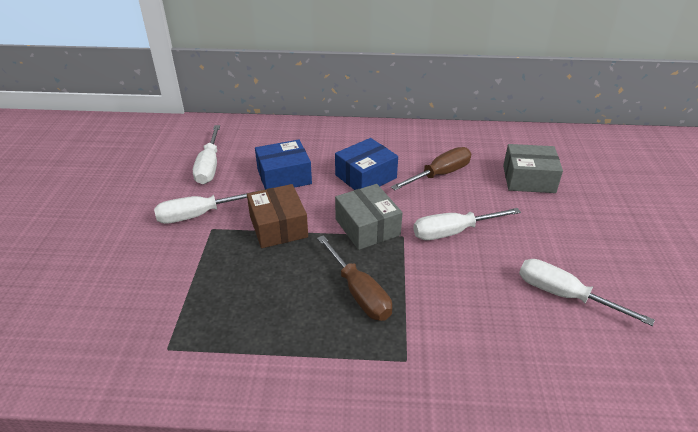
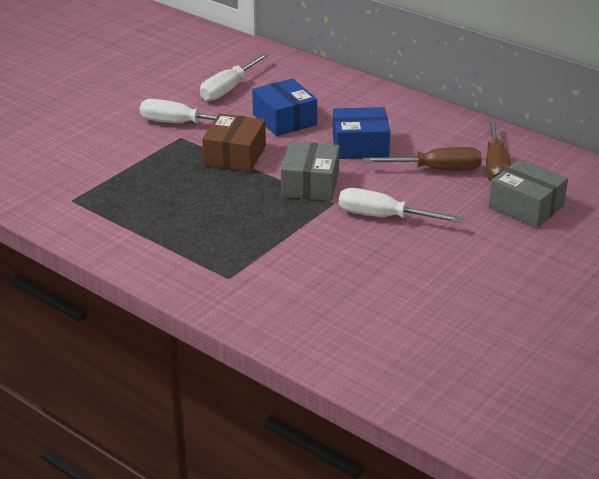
camera: 35 degrees right, 5 degrees down
blue box [255,139,312,190] -> blue box turned 45 degrees clockwise [252,78,317,136]
brown screwdriver [317,235,392,321] -> brown screwdriver moved to [486,119,511,181]
white screwdriver [519,259,655,326] -> none

